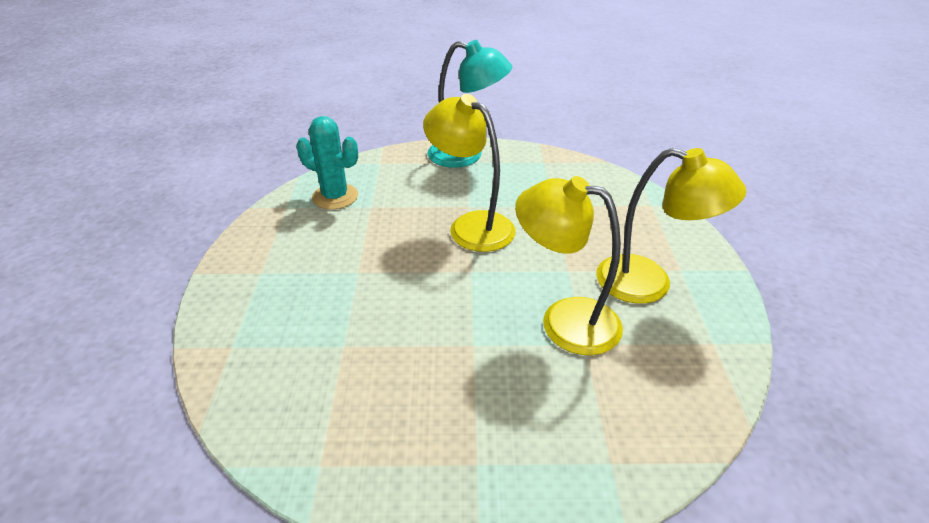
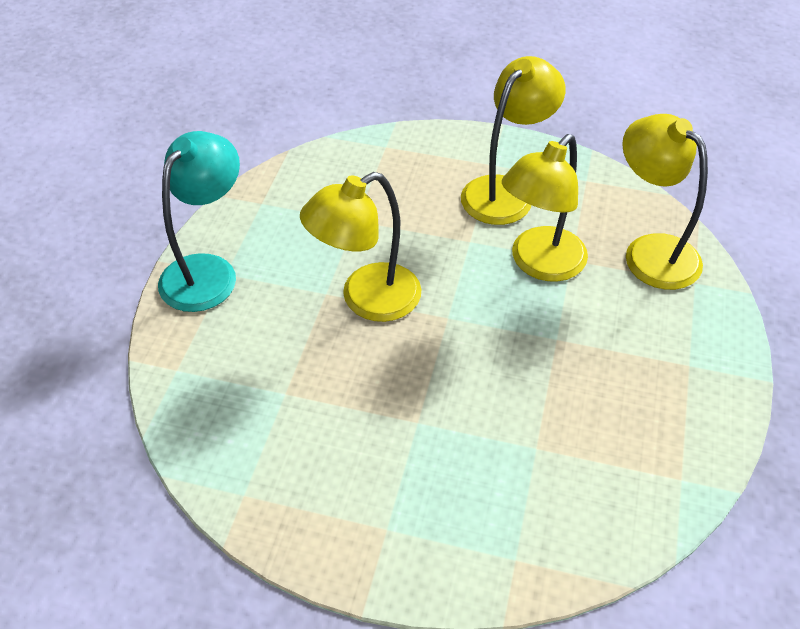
camera: 75 degrees left, 10 degrees up
turquoise cactus [297,116,358,210] -> none
none -> yellow lamp [622,114,708,290]

